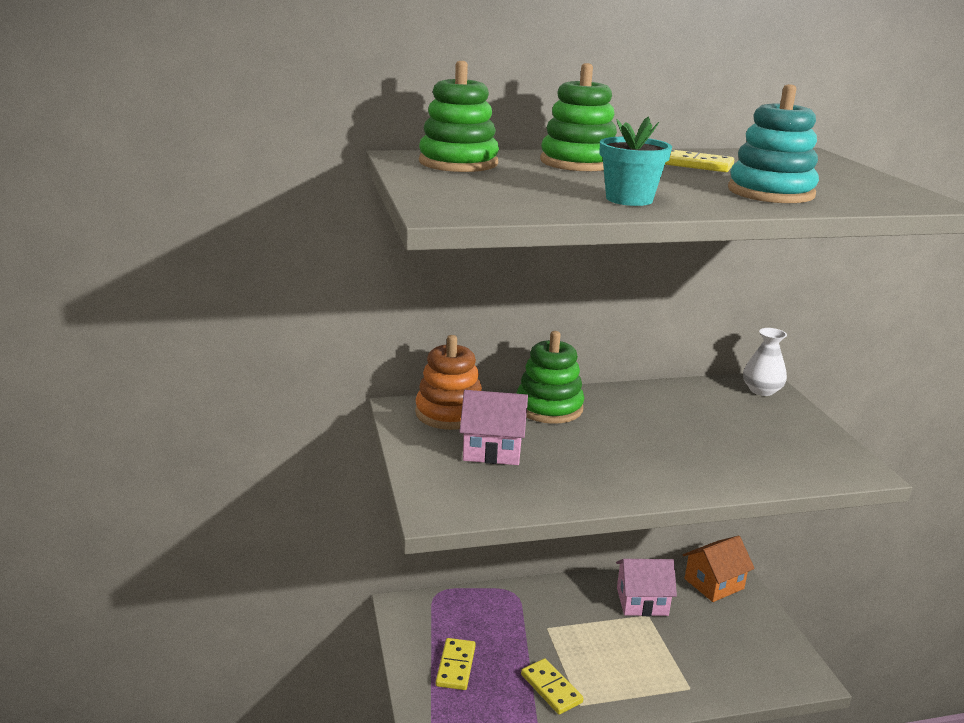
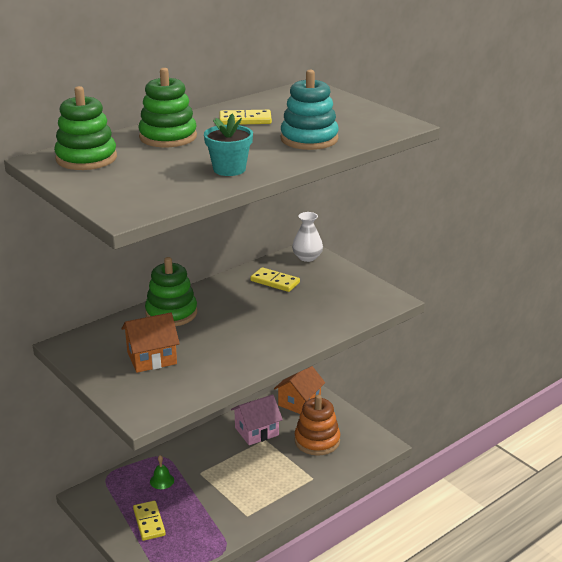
camera: 25 degrees left, 5 degrees up
orange stacking toy [415,335,482,430] -> orange stacking toy moved to [294,395,340,456]
pink house [459,390,528,465] -> orange house [121,312,180,373]
yellow domino [521,658,584,715] -> yellow domino moved to [250,267,300,292]
none -> green bell [150,455,174,489]

